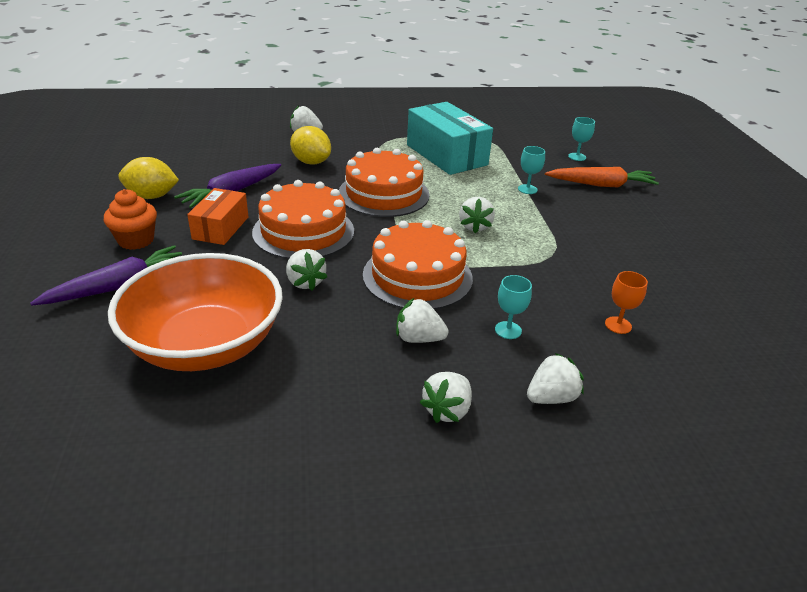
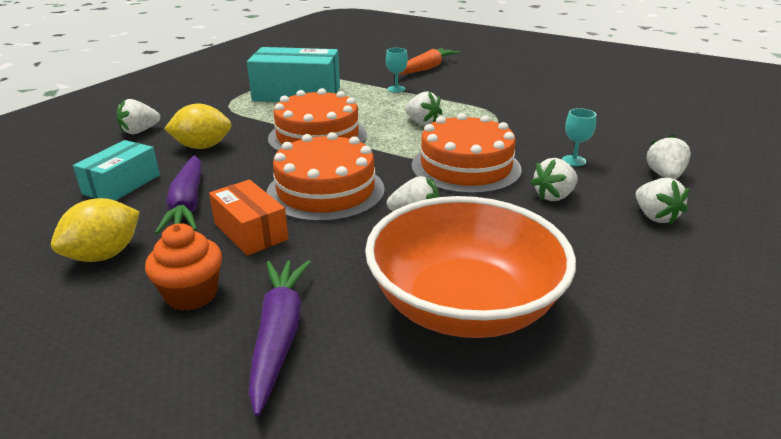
camera: 50 degrees left, 5 degrees down
turquoise goblet [568,117,595,161] -> none
orange goblet [605,271,648,334] -> none
none -> turquoise box [73,140,160,201]

